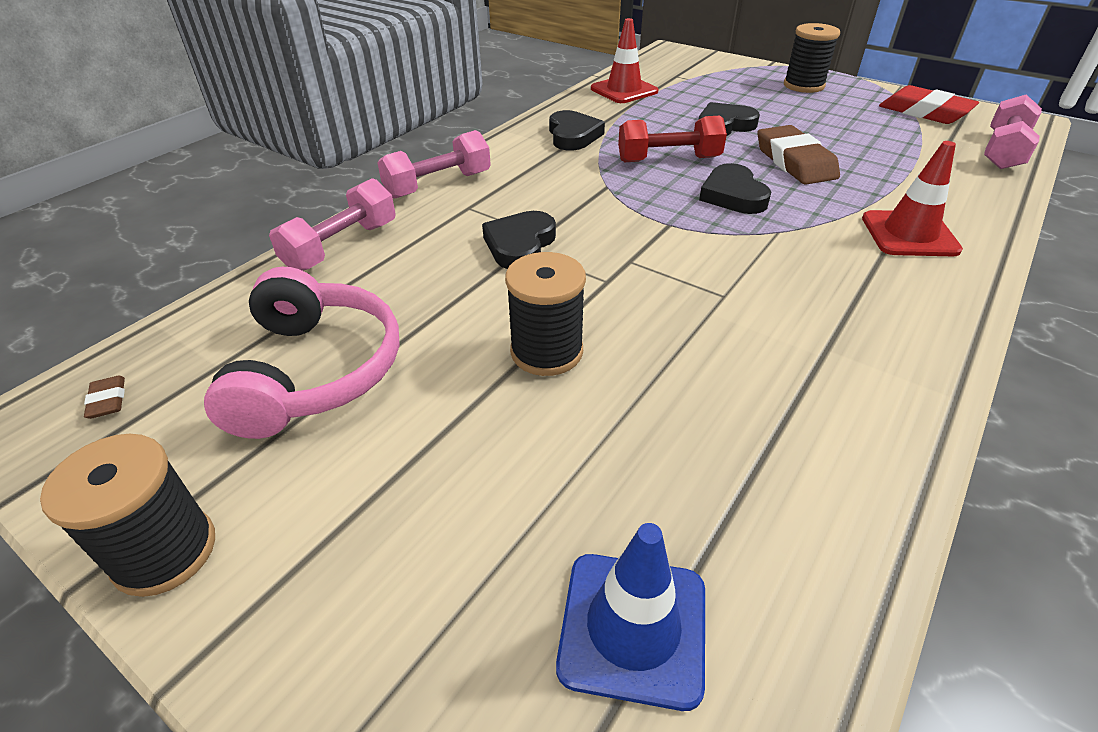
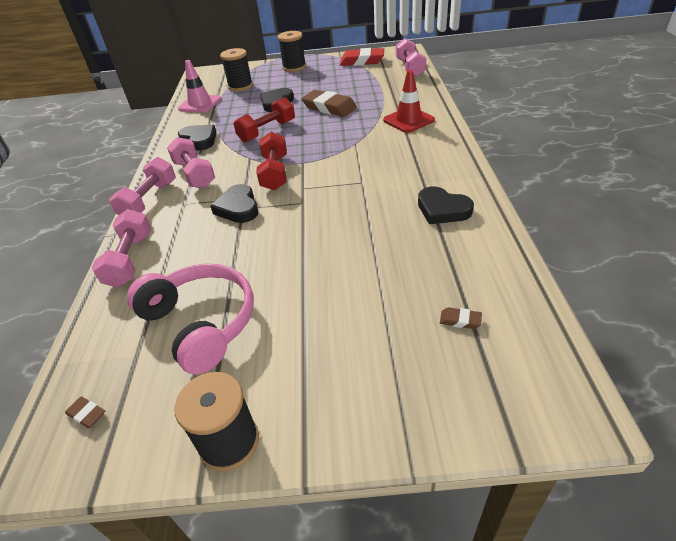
camera: 35 degrees left, 0 degrees up
black spool [505,252,586,376] -> black spool moved to [220,48,253,91]
blue traffic cone [556,523,705,711] -> brown eraser [440,307,482,329]
red traffic cone [591,18,658,103] -> pink traffic cone [178,60,221,113]
black heart [699,163,771,214] -> black heart moved to [418,186,474,224]
none -> pink dumbbell [167,137,215,188]
none -> red dumbbell [256,132,287,191]

